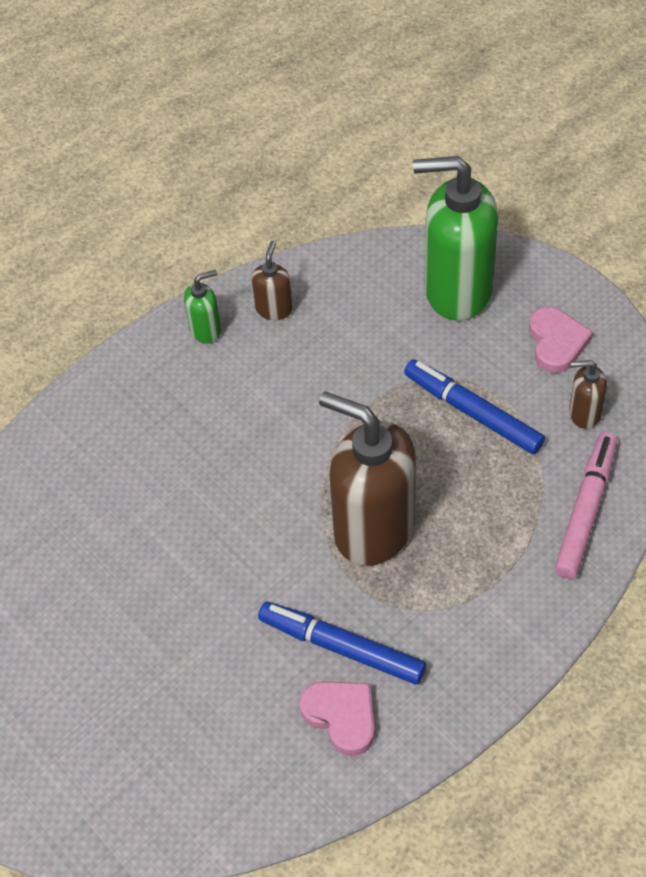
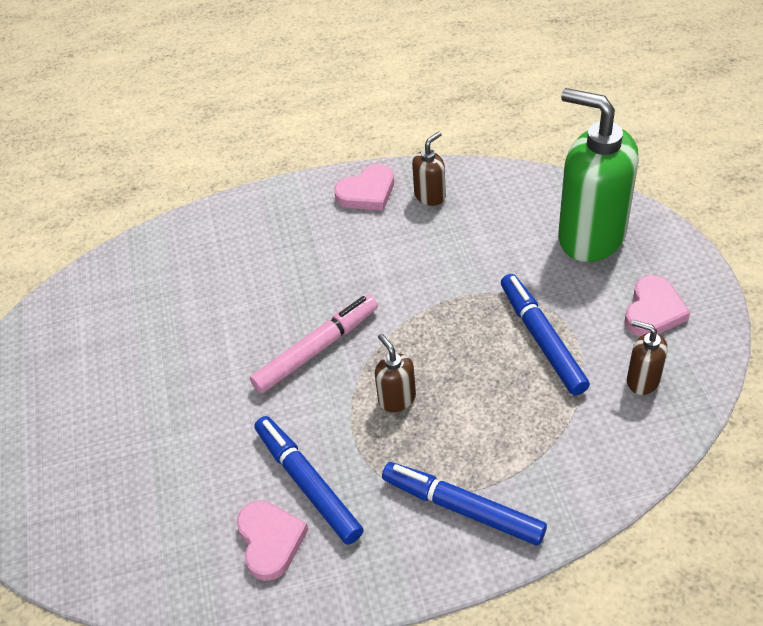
camera: 30 degrees right, 5 degrees down
green soap dispenser [184,270,221,344] -> pink heart [334,164,394,210]
brown soap dispenser [319,391,416,566] -> brown soap dispenser [375,334,416,412], size x0.45
pink marker [554,432,617,579] -> pink marker moved to [250,294,378,394]
none -> blue marker [382,462,547,545]

